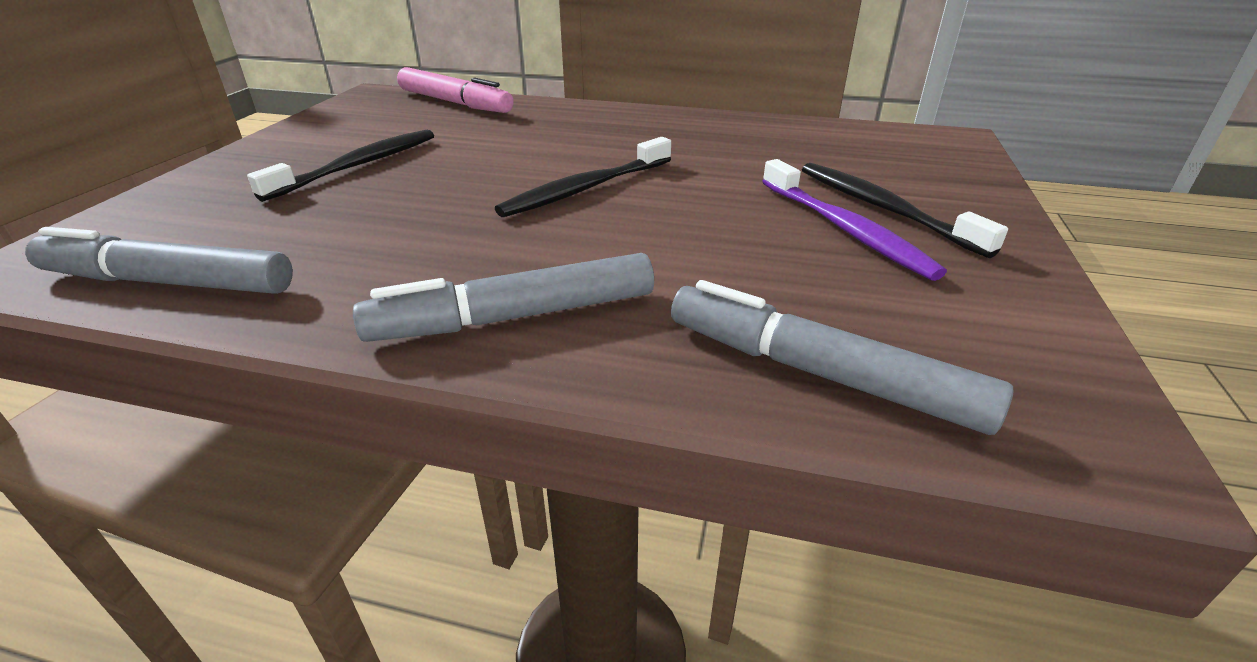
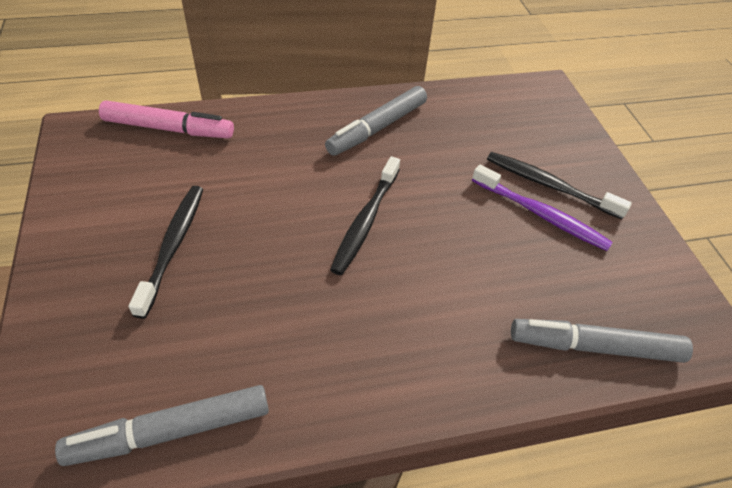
camera: 30 degrees left, 15 degrees up
grey marker [353,253,654,342] -> grey marker moved to [325,86,427,156]

